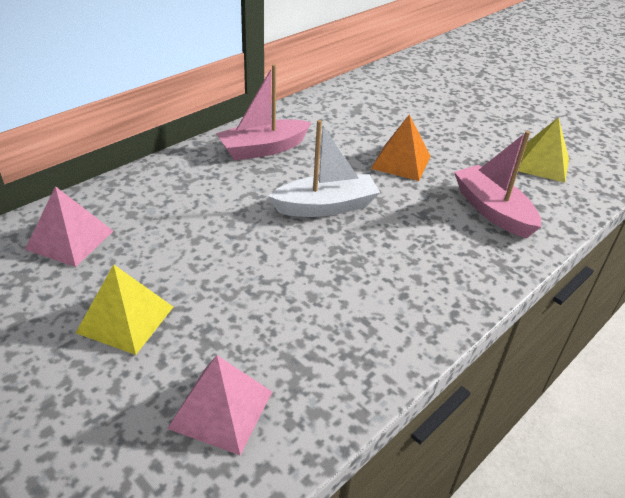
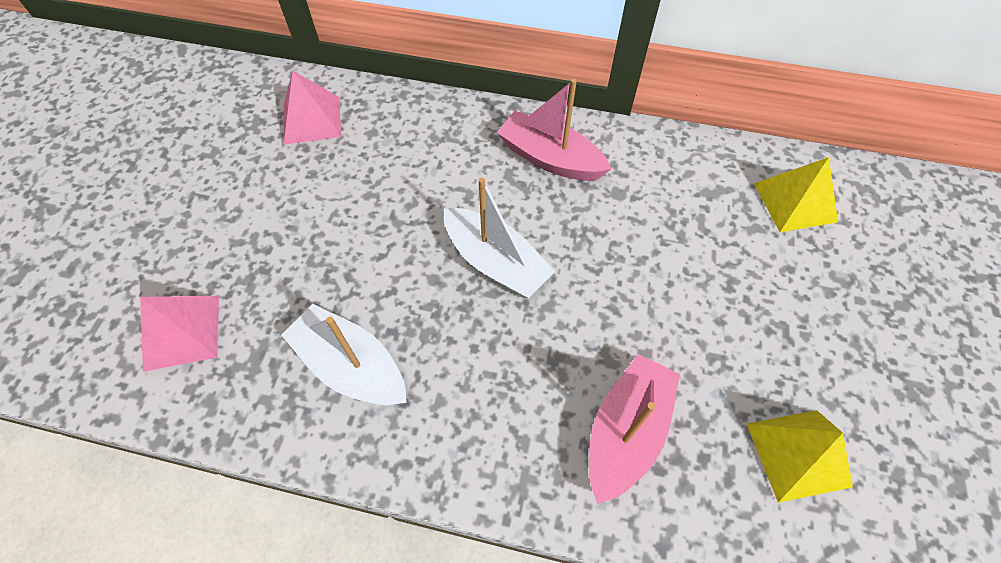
camera: 60 degrees right, 20 degrees up
yellow pyramid [76,264,173,355] -> yellow pyramid moved to [754,157,838,232]
orange pyramid [371,115,431,181] -> none
none -> white boat [282,304,407,405]

